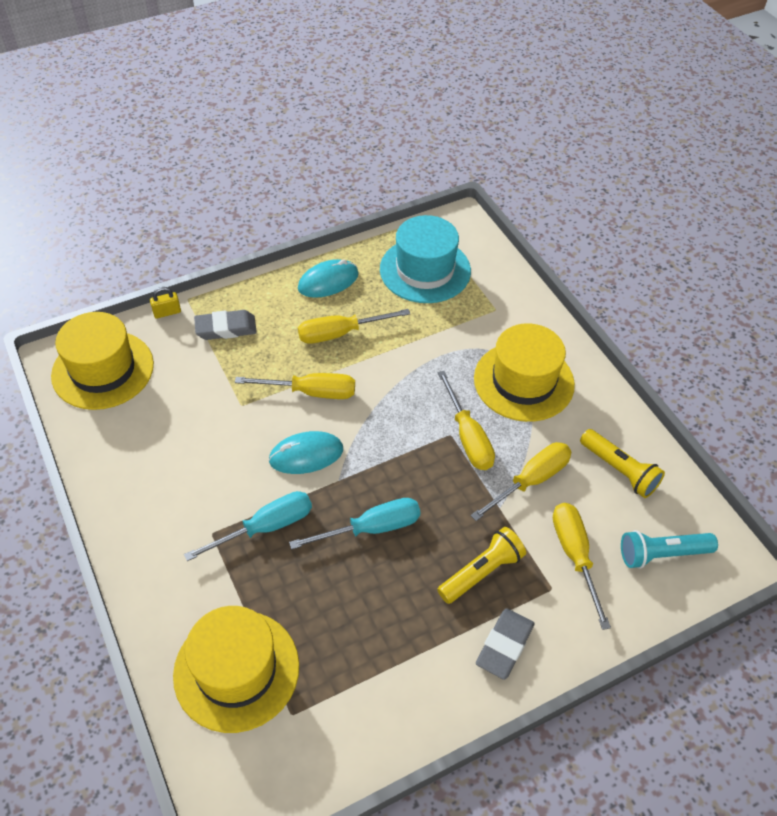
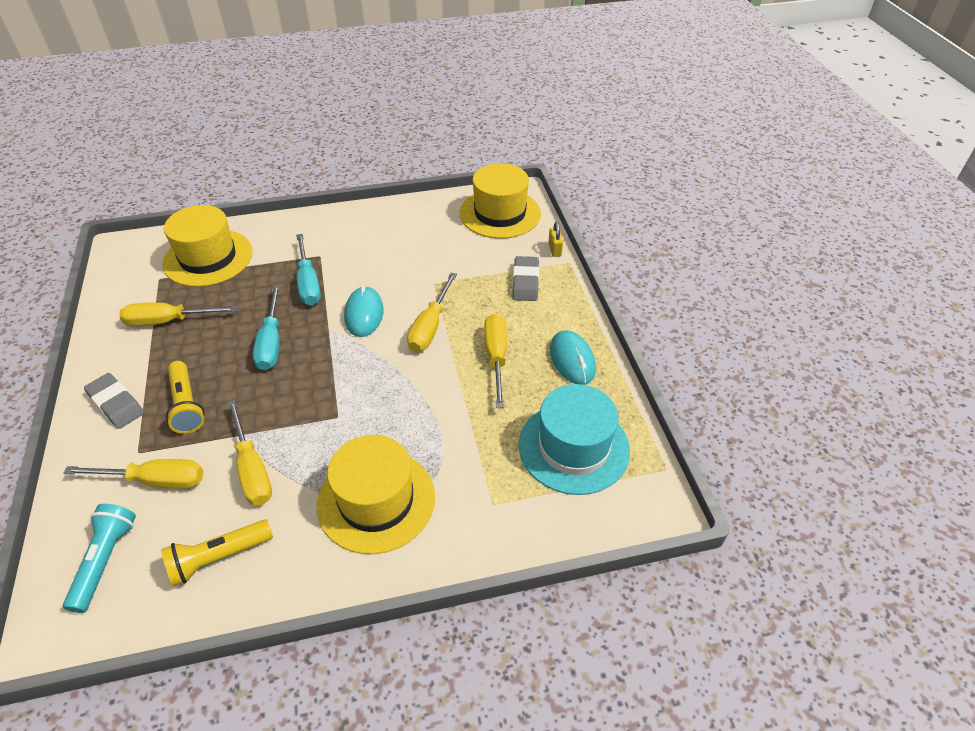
camera: 105 degrees right, 5 degrees down
yellow screwdriver [438,371,495,470] -> yellow screwdriver moved to [119,302,237,326]

